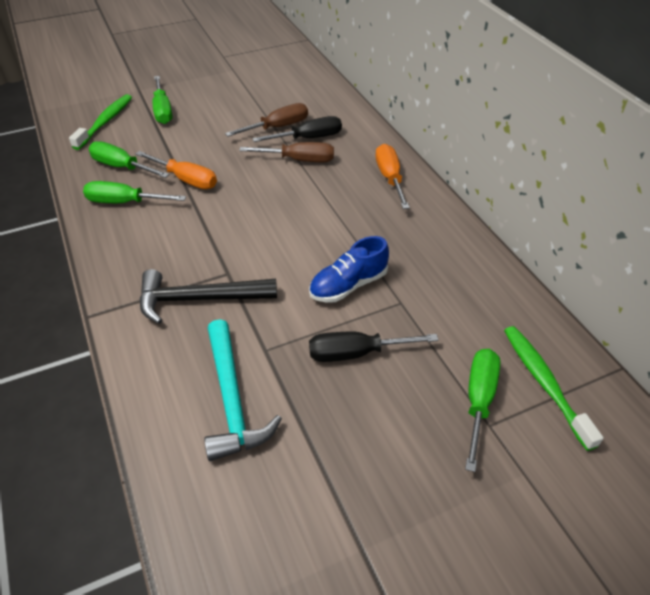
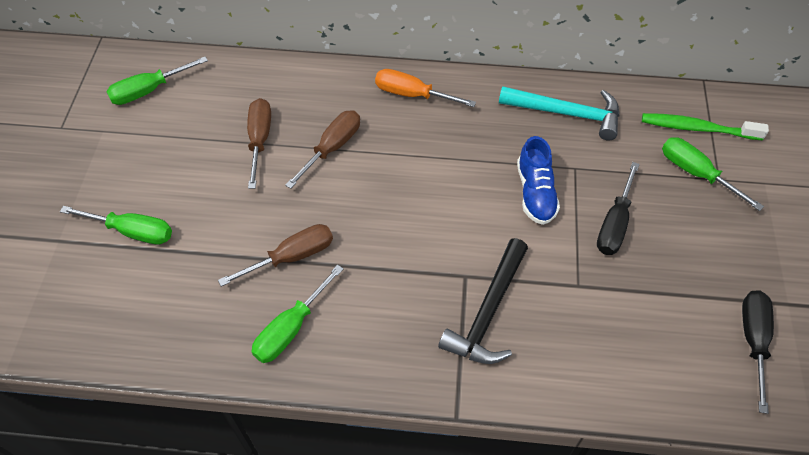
camera: 60 degrees left, 10 degrees up
green toothbrush [69,94,132,150] -> none
green screwdriver [89,141,169,178] -> green screwdriver moved to [106,57,208,105]
orange screwdriver [135,151,217,189] -> brown screwdriver [218,224,333,287]
turquoise hammer [204,319,282,461] -> turquoise hammer moved to [499,86,619,141]
black screwdriver [252,116,342,142] -> black screwdriver moved to [742,290,774,414]

